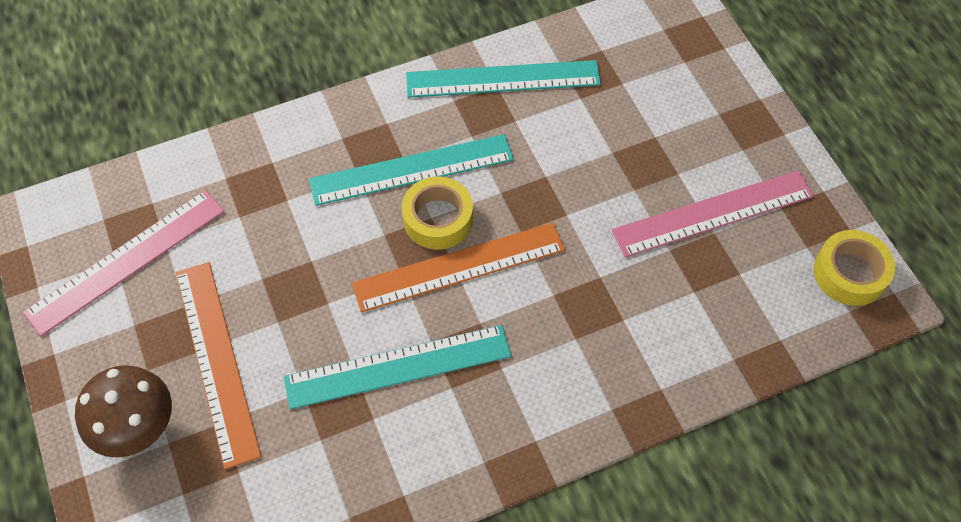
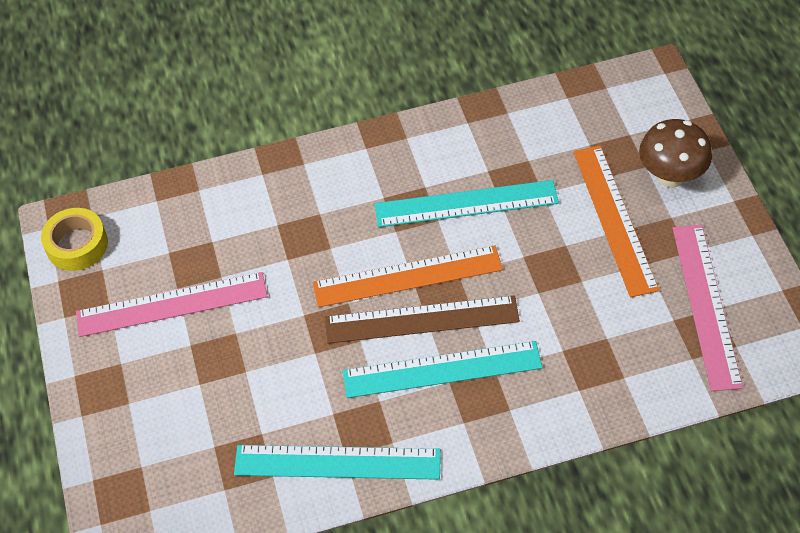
camera: 170 degrees left, 5 degrees down
pink ruler [23,190,224,336] -> pink ruler turned 60 degrees counterclockwise [672,225,743,391]
yellow tape [402,176,473,250] -> brown ruler [325,296,520,344]

